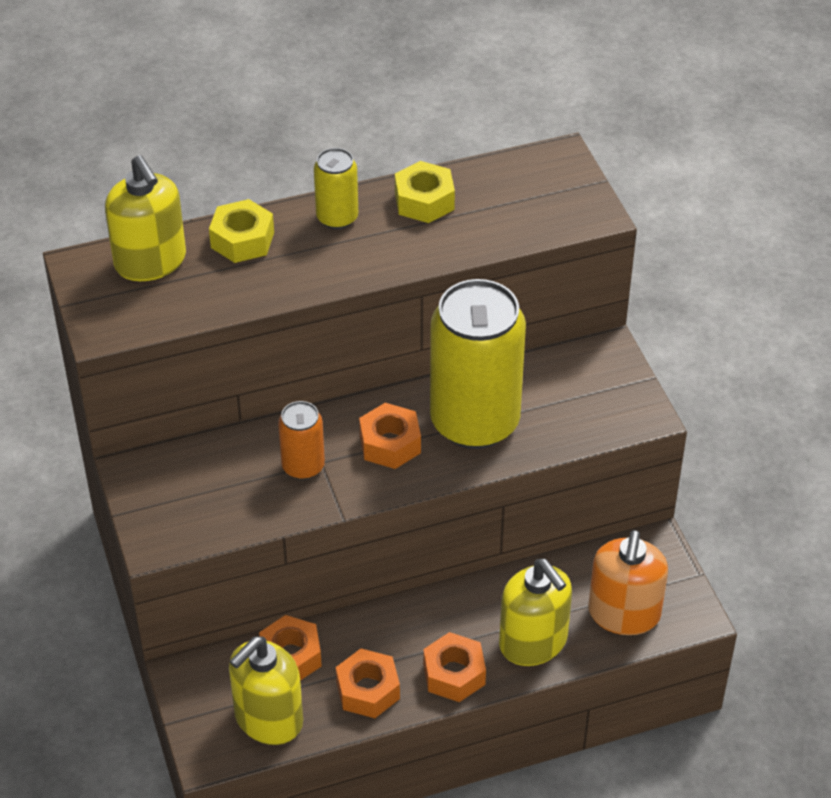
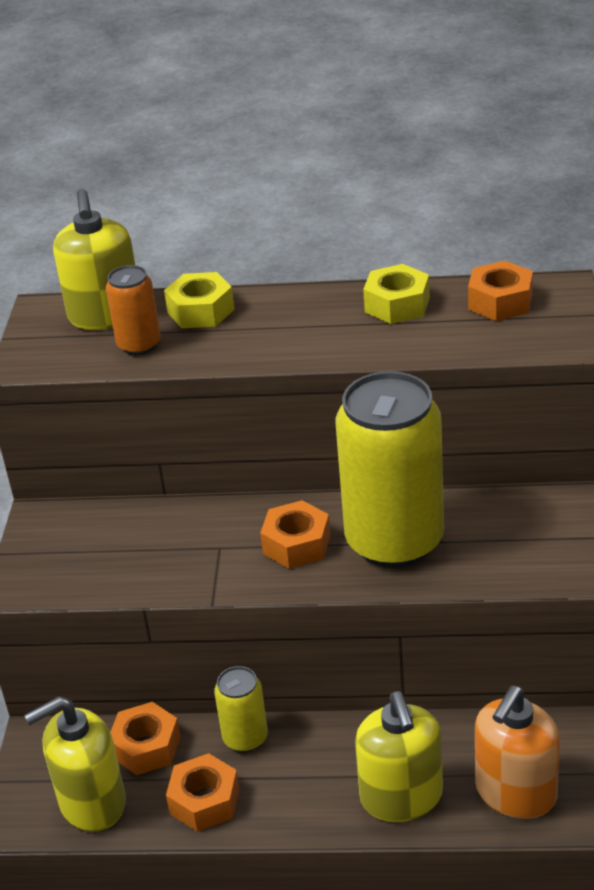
camera: 25 degrees right, 10 degrees down
orange can [278,401,325,480] -> orange can moved to [106,265,161,355]
yellow can [314,148,358,229] -> yellow can moved to [214,666,268,752]
orange nut [423,632,486,702] -> orange nut moved to [468,261,533,321]

